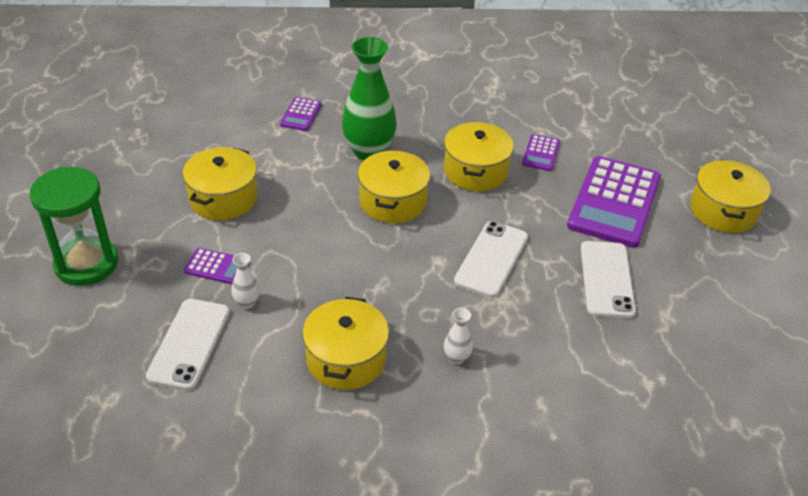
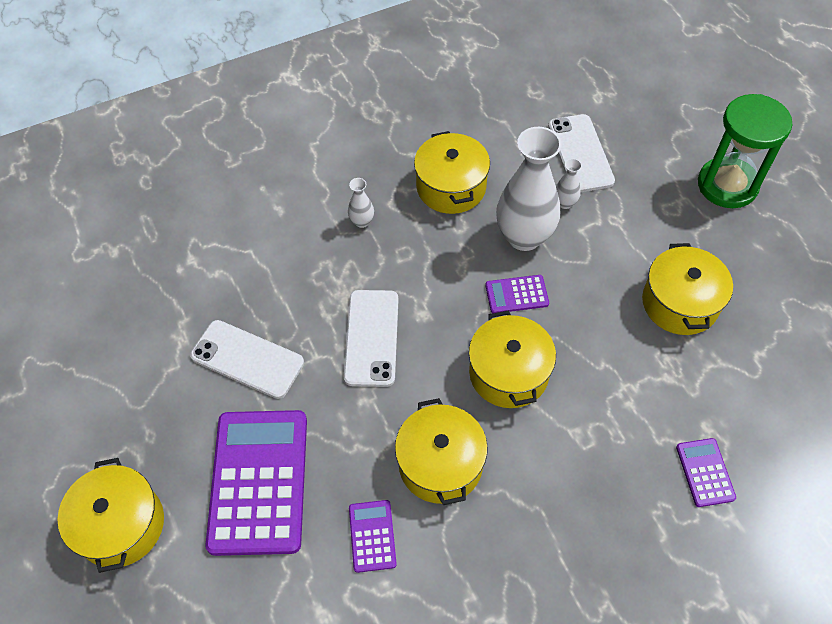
camera: 160 degrees right, 15 degrees up
purple calculator [184,248,249,284] -> purple calculator moved to [485,275,549,313]
green vase [342,37,397,160] -> none
white phone [581,241,636,318] -> white phone turned 45 degrees counterclockwise [190,320,304,399]
none -> white vase [496,127,562,251]

